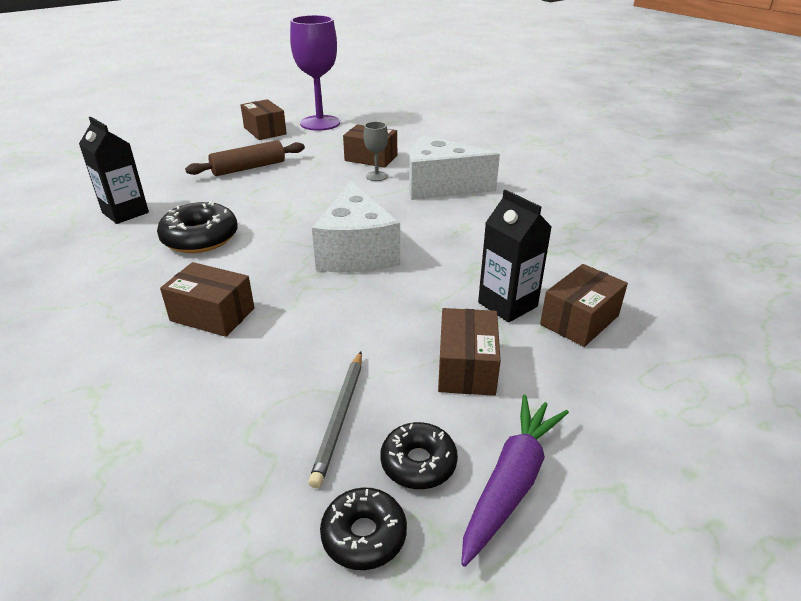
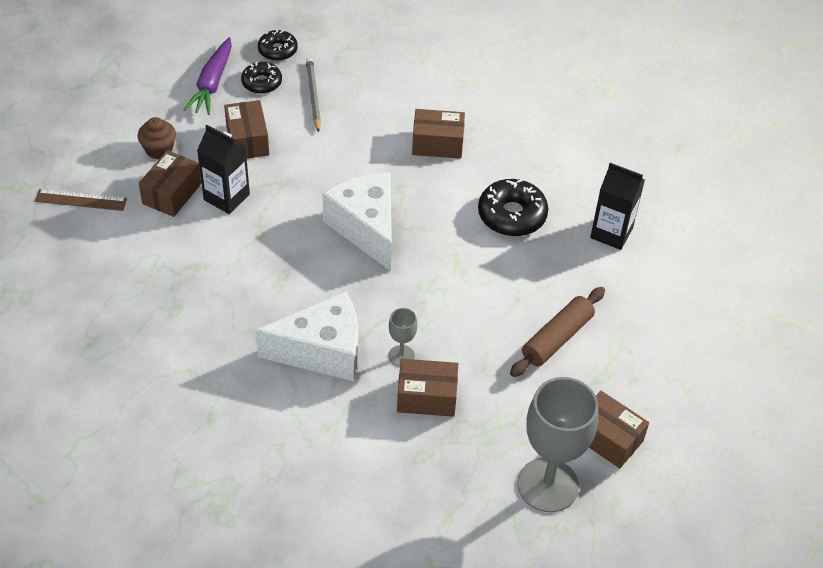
camera: 160 degrees right, 15 degrees up
purple goblet [290,15,340,131] -> grey goblet [518,377,598,512]
none -> brown ruler [35,189,127,211]
none -> brown cupcake [137,117,176,159]

